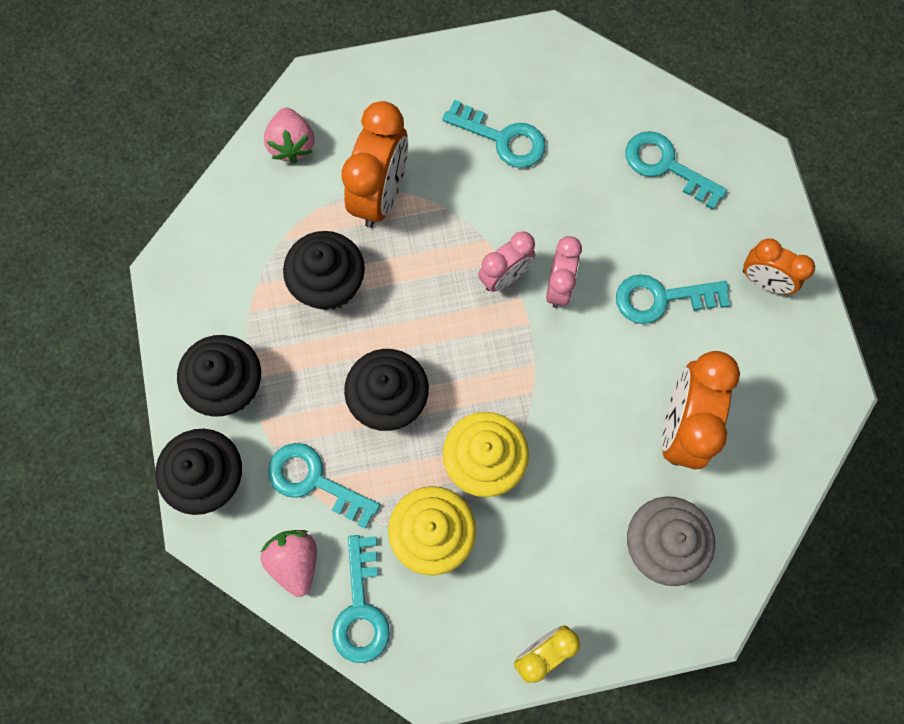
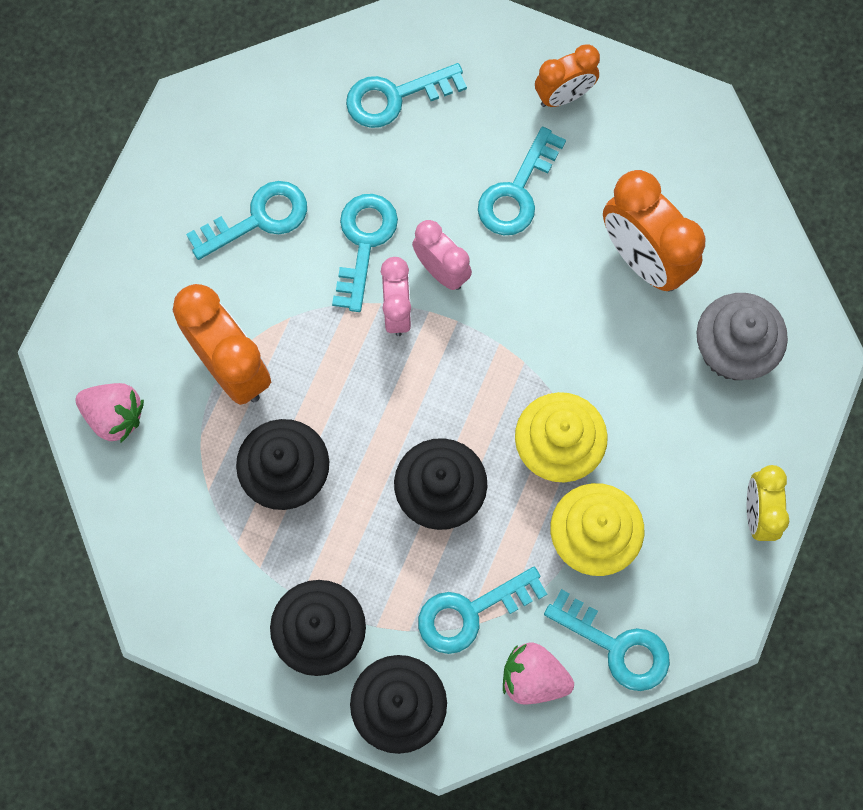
camera: 55 degrees left, 0 degrees up
none -> turquoise key [332,194,398,312]

